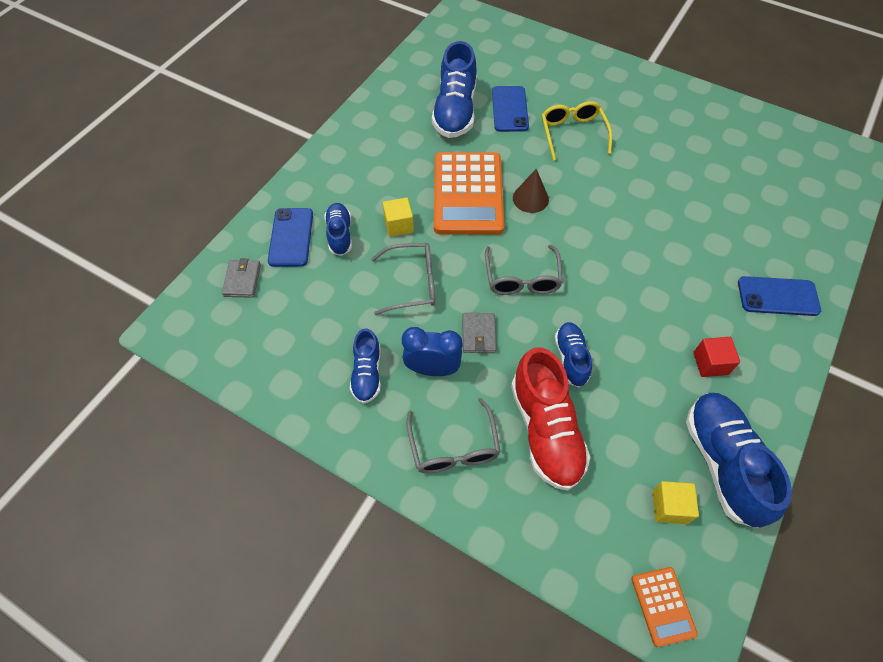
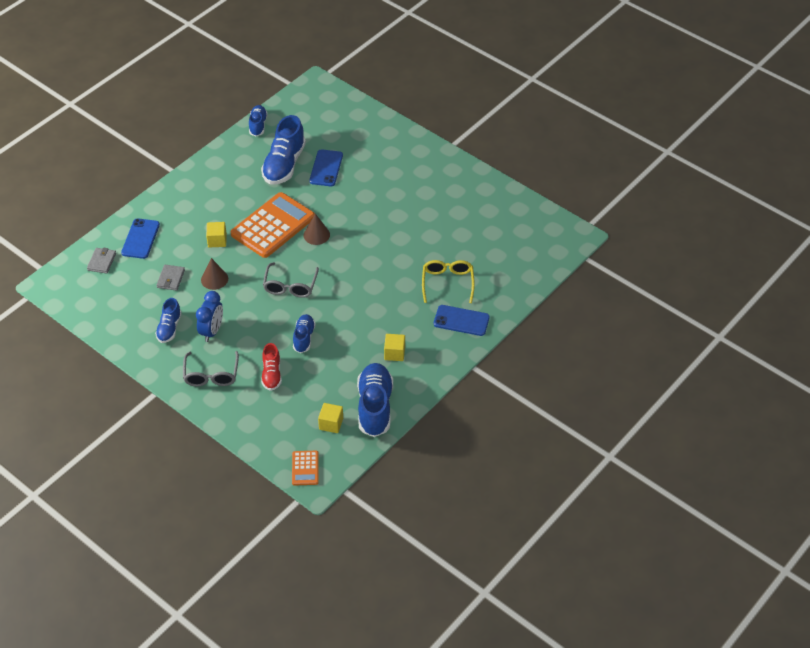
camera: 10 degrees right, 10 degrees down
blue shoe [324,203,352,256] -> blue shoe moved to [249,105,268,136]
grey glasses [371,243,435,315] -> brown cone [201,258,228,290]
blue clock [402,327,462,376] -> blue clock turned 90 degrees clockwise [196,291,223,342]
orange calculator [434,152,505,235] -> orange calculator turned 150 degrees counterclockwise [231,192,315,258]
grey wallet [462,313,496,353] -> grey wallet moved to [156,265,185,291]
red shoe [511,347,590,491] -> red shoe [261,343,282,391], size x0.56
yellow glasses [542,101,612,161] -> yellow glasses moved to [422,260,475,303]
red cube [693,337,740,377] -> yellow cube [384,334,405,361]

